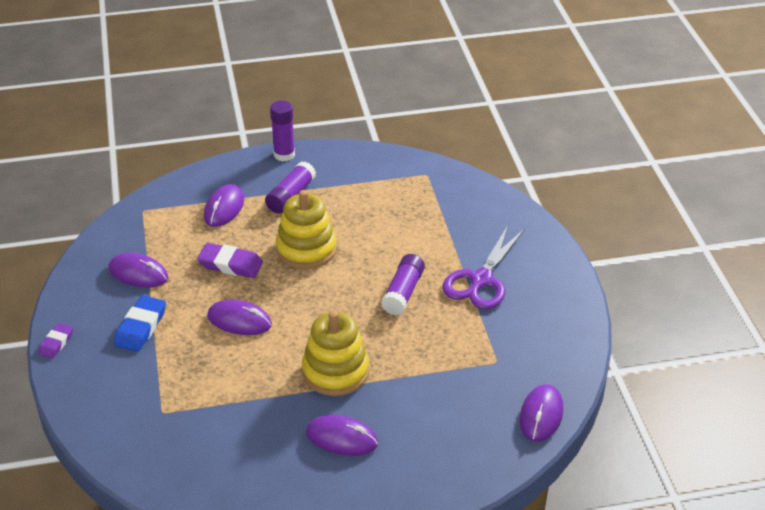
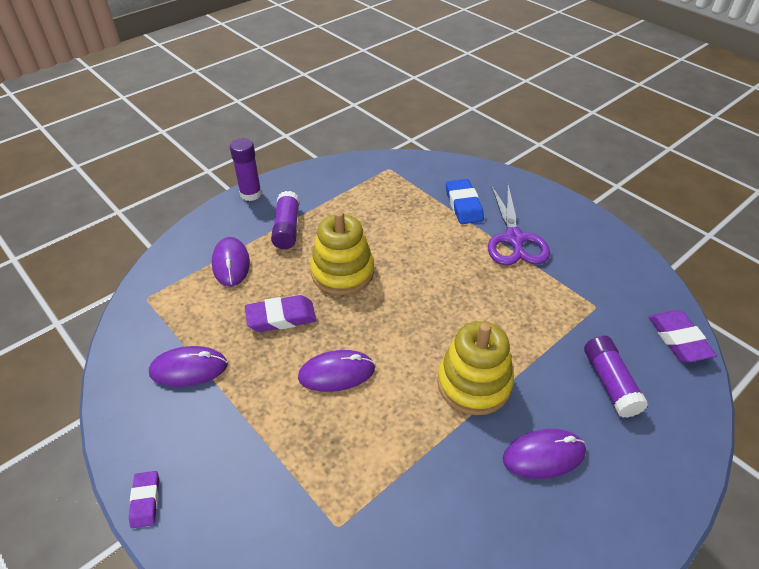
camera: 30 degrees left, 5 degrees up
blue eraser [114,295,166,352] -> blue eraser moved to [446,179,484,224]
purple glue stick [381,254,425,316] -> purple glue stick moved to [584,335,648,418]
purple mouse [520,384,563,442] -> purple eraser [648,310,717,362]

